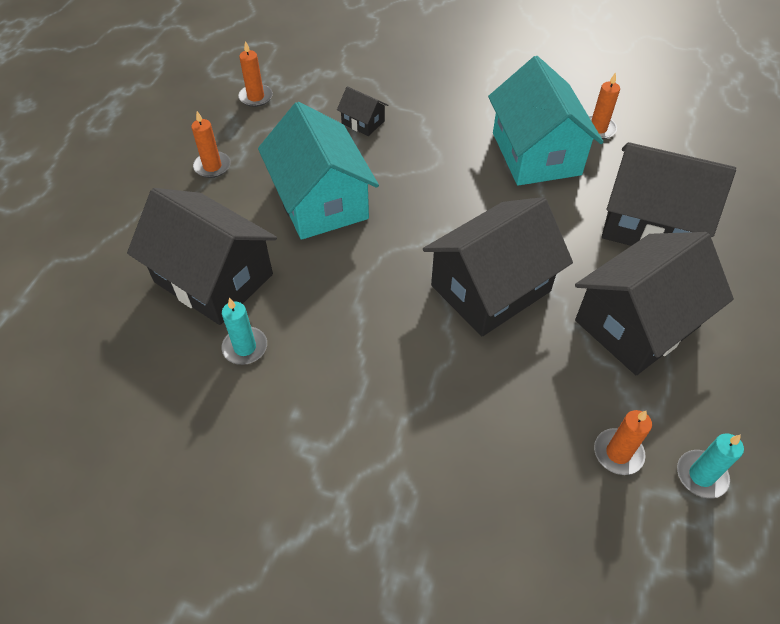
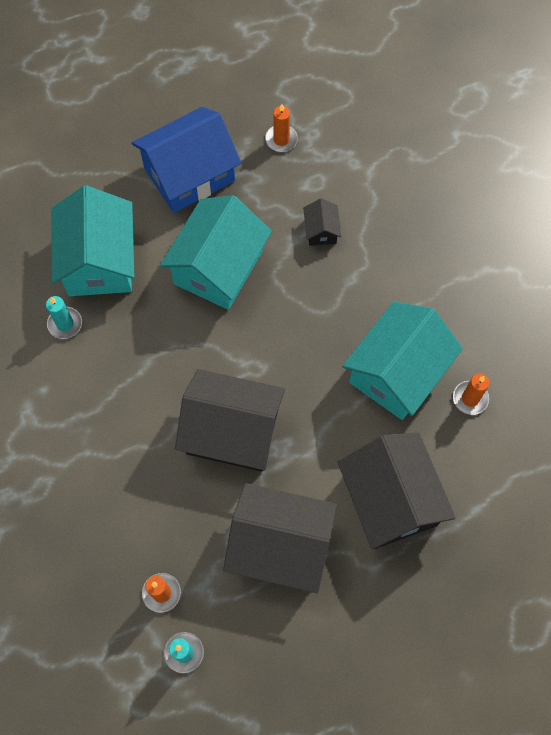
camera: 50 degrees right, 15 degrees up
black house [127,188,277,325] -> turquoise house [51,185,135,296]
orange candle [191,111,231,178] -> blue house [132,107,241,213]

